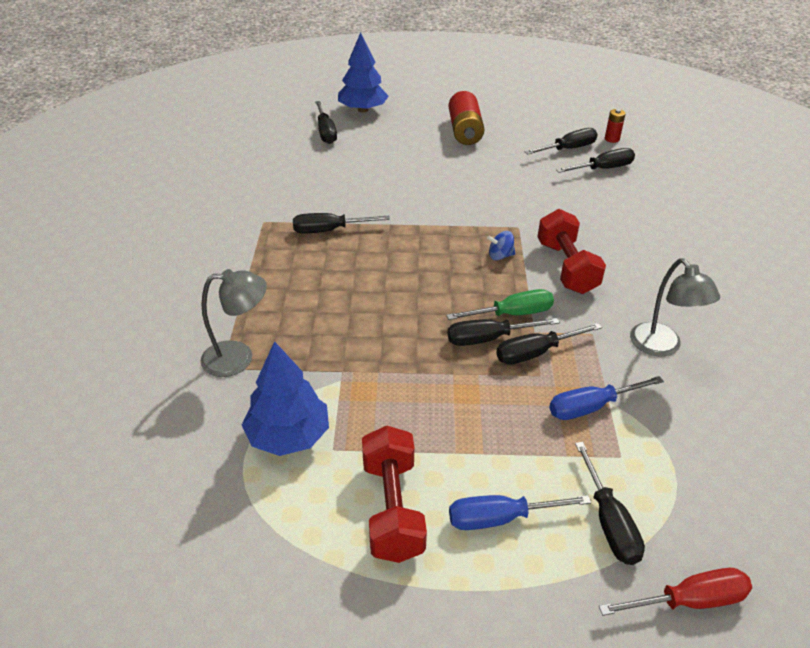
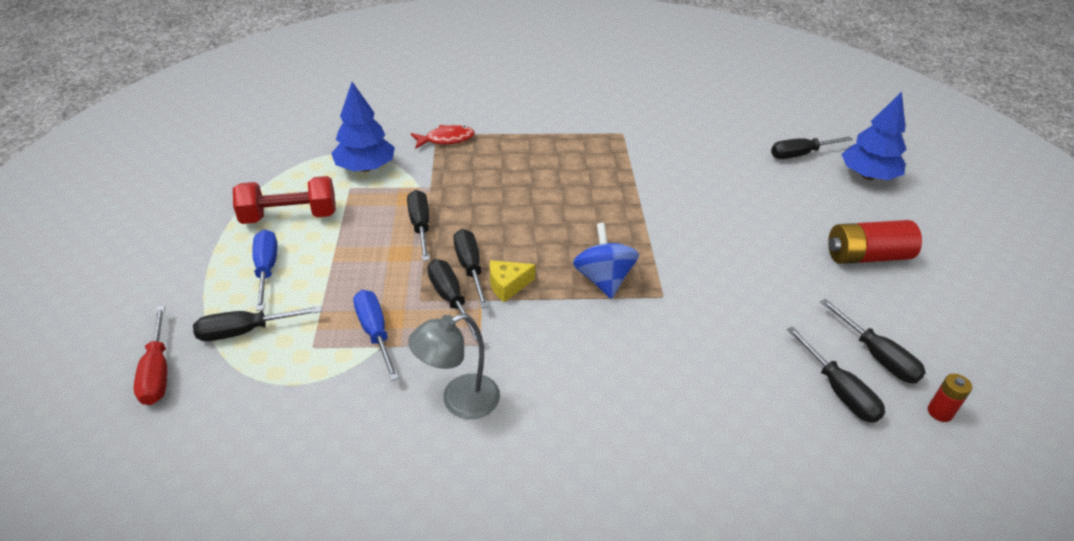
camera: 85 degrees right, 0 degrees up
grey lamp [200,269,267,377] -> red fish [411,125,475,149]
black screwdriver [293,213,390,234] -> black screwdriver moved to [407,190,430,261]
green screwdriver [446,289,554,320] -> yellow cheese [490,260,535,302]
blue spinning top [487,231,515,260] -> blue spinning top [573,223,639,299], size x1.82
red dumbbell [538,209,606,294] -> none

